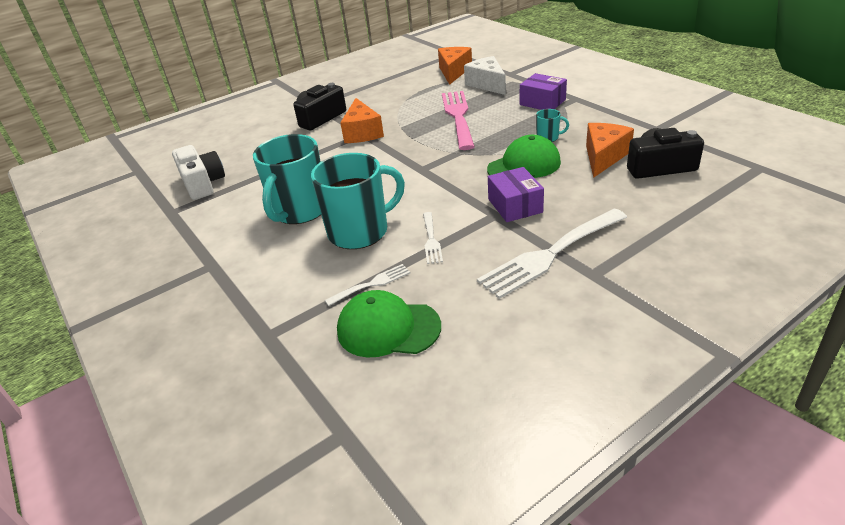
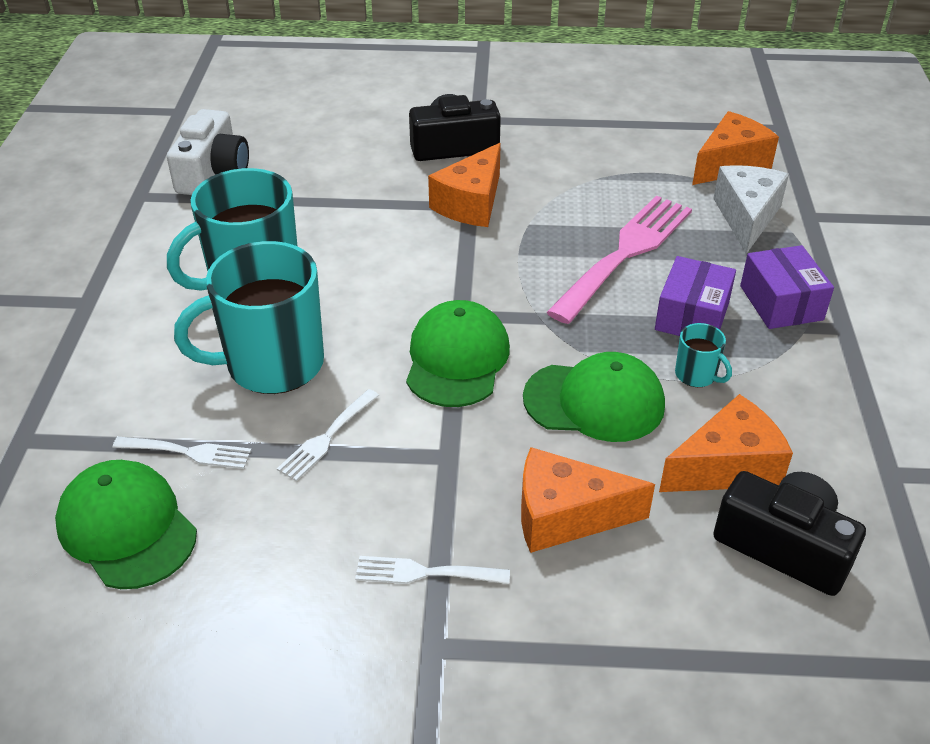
camera: 35 degrees right, 5 degrees up
turquoise mug [311,153,405,249] -> turquoise mug turned 150 degrees clockwise [174,241,324,394]
white fork [477,209,627,299] -> white fork [355,556,510,584], size x0.49
purple box [488,167,544,222] -> purple box moved to [655,256,736,336]
none -> green cap [406,300,510,407]
none -> orange cheese [521,447,655,553]

